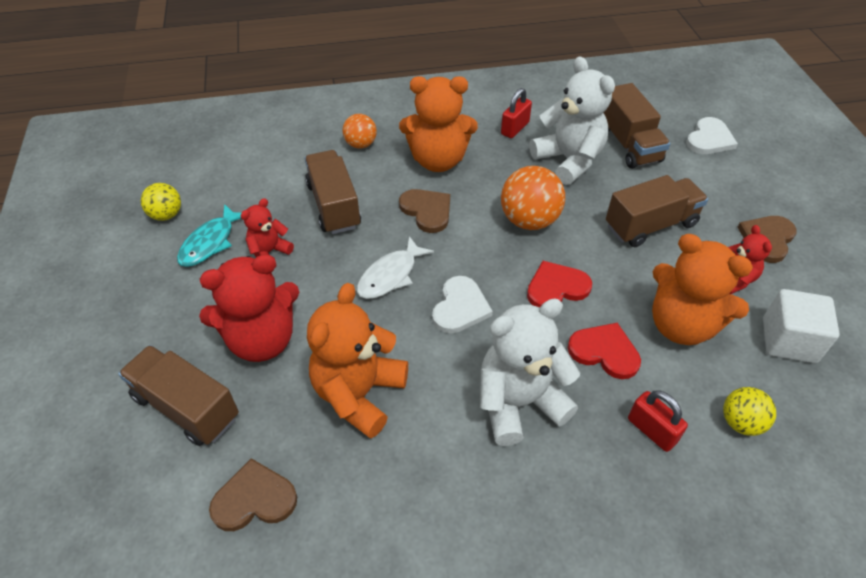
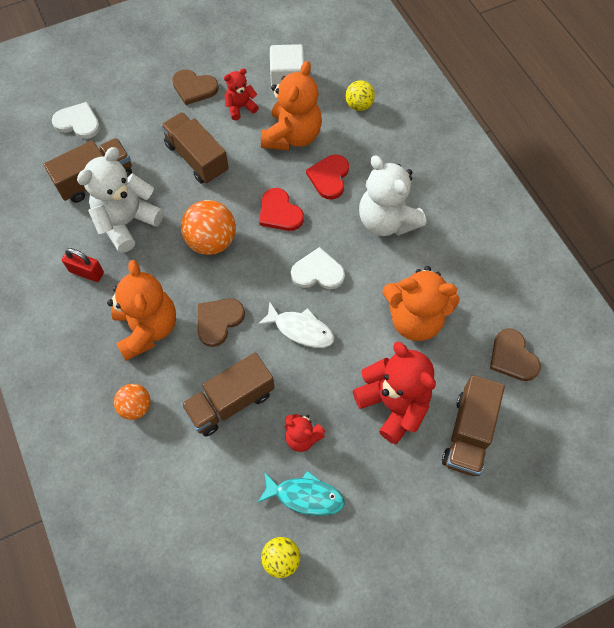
camera: 105 degrees left, 15 degrees up
red padlock [628,390,688,452] -> none

